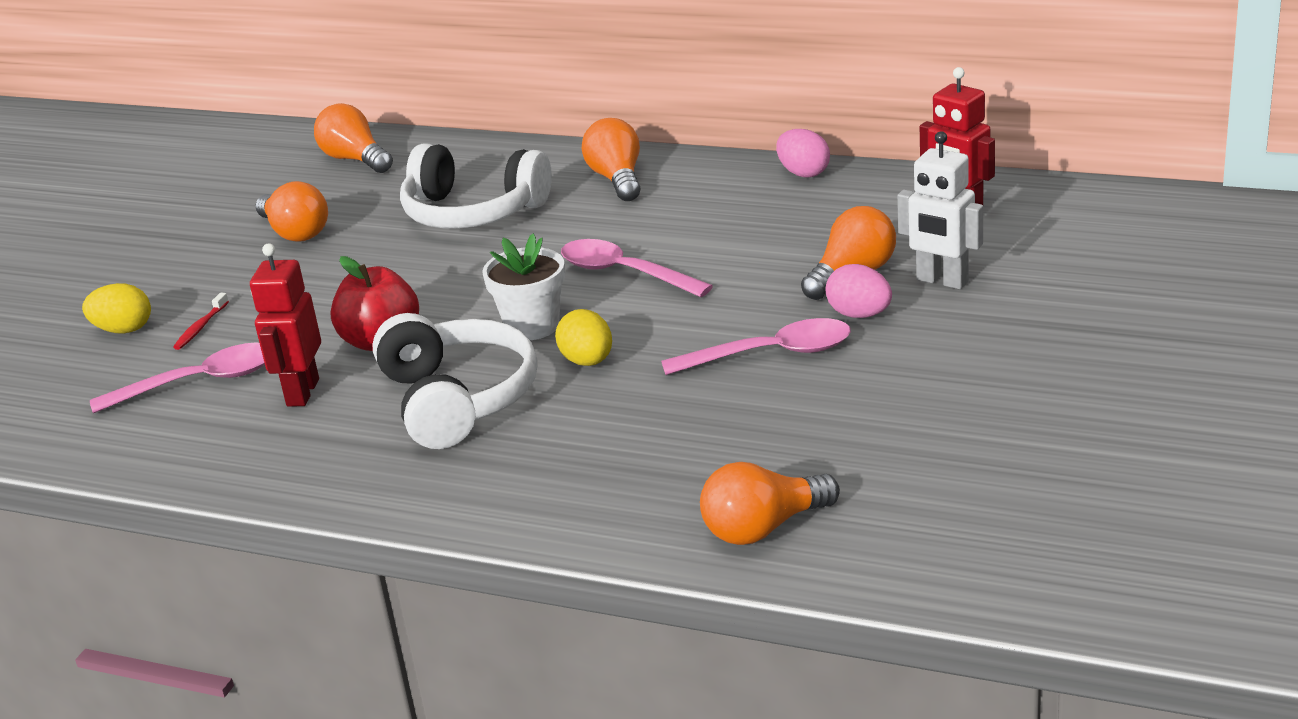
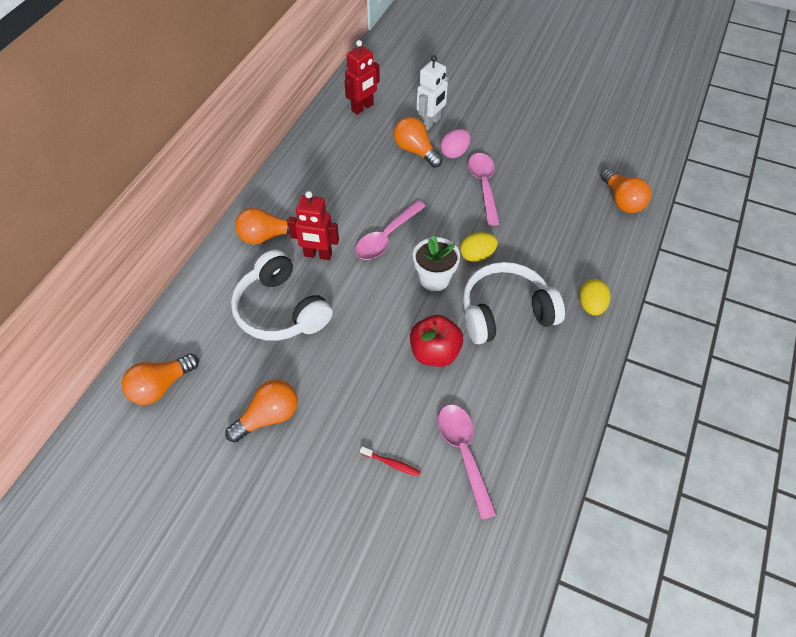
camera: 90 degrees left, 25 degrees up
yellow egg [82,283,151,334] -> yellow egg moved to [579,279,611,316]
red robot [250,243,321,406] -> red robot moved to [287,191,339,260]
white headphones [400,143,552,229] -> white headphones turned 120 degrees clockwise [231,250,333,341]
pink egg [776,129,830,178] -> none

